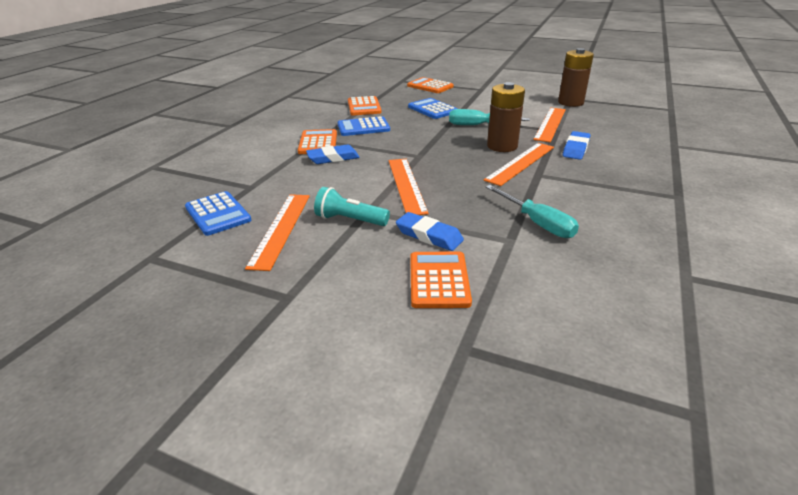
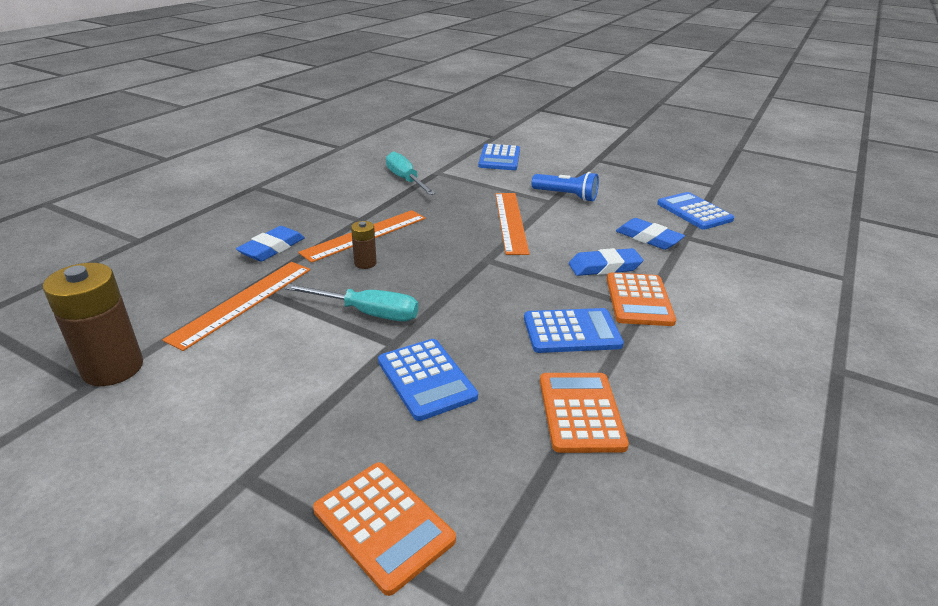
camera: 175 degrees left, 0 degrees up
orange ruler [245,194,310,271] -> none
turquoise flashlight [314,187,390,226] -> blue flashlight [532,172,599,202]
blue eraser [396,212,464,251] -> blue eraser moved to [616,218,685,250]
orange calculator [410,251,472,308] -> blue calculator [478,144,520,170]
brown battery [487,82,525,152] -> brown battery [351,221,377,269], size x0.51

